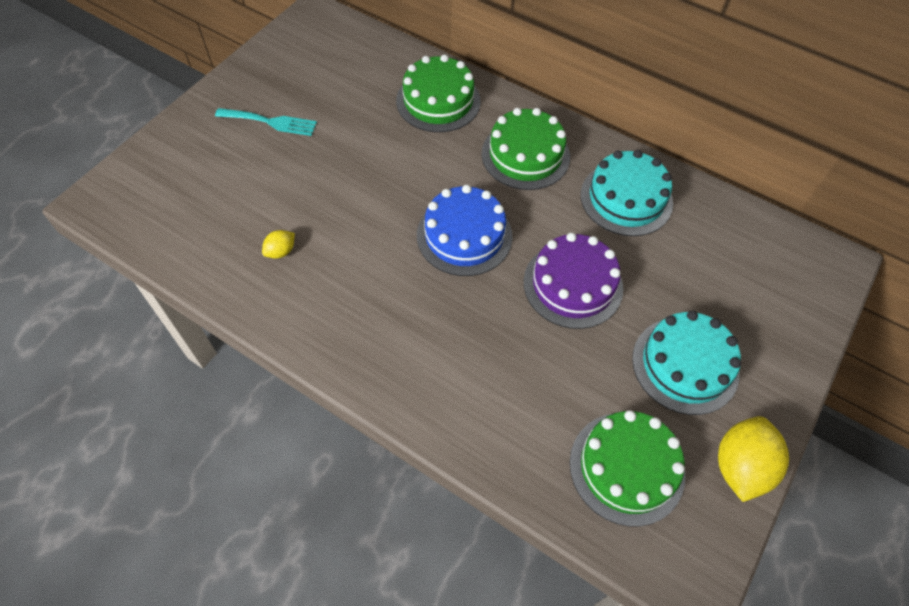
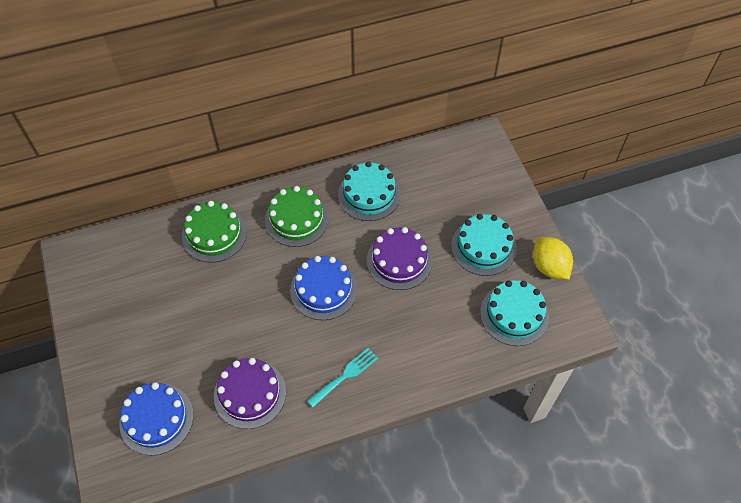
camera: 50 degrees left, 0 degrees up
turquoise fork [215,108,317,136] -> turquoise fork moved to [307,348,378,407]
yellow lemon [262,230,295,259] -> purple cake [214,358,286,429]
green cake [570,410,685,526] -> turquoise cake [480,280,549,346]
none -> blue cake [119,382,194,456]

